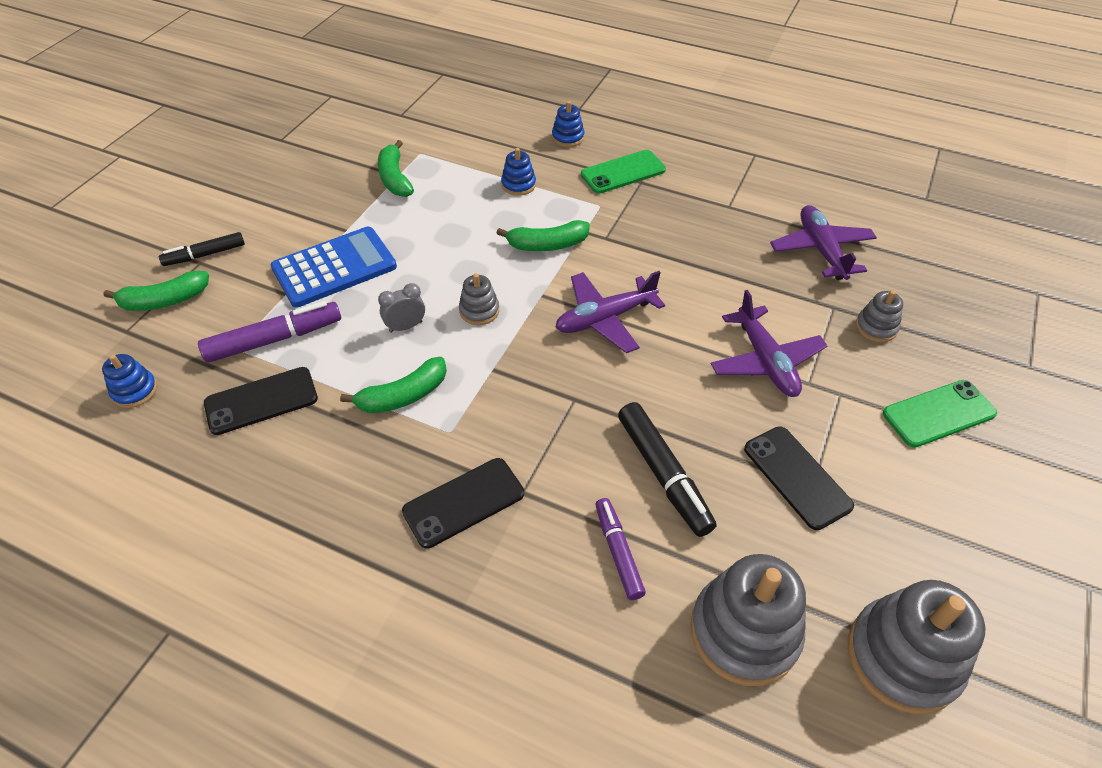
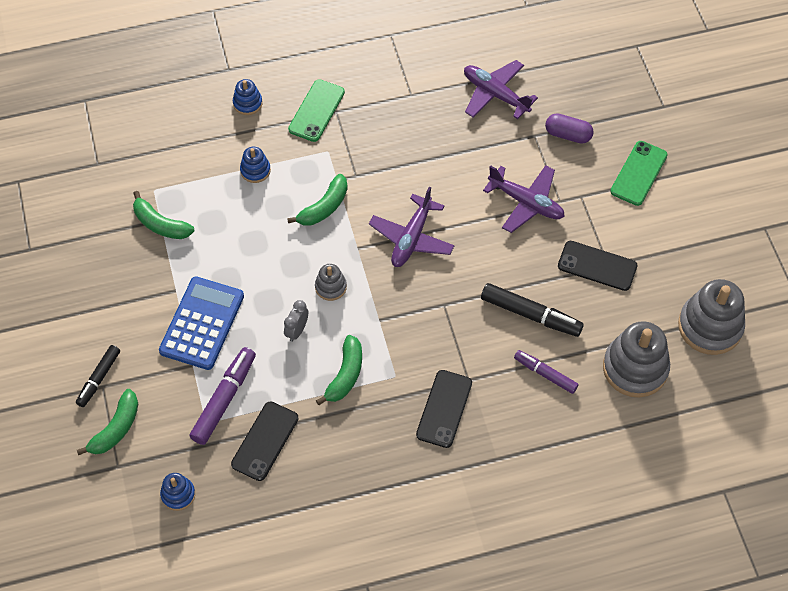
camera: 40 degrees left, 10 degrees up
grey stacking toy [856,290,903,342] -> purple capsule [545,113,594,144]

